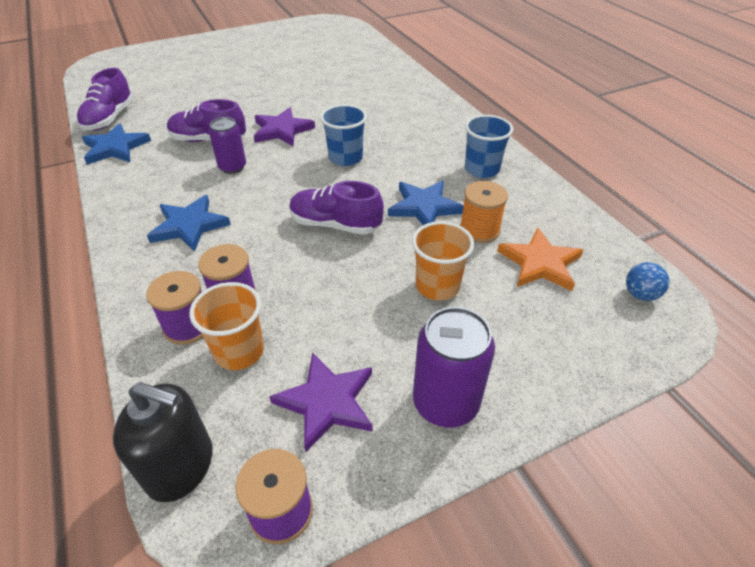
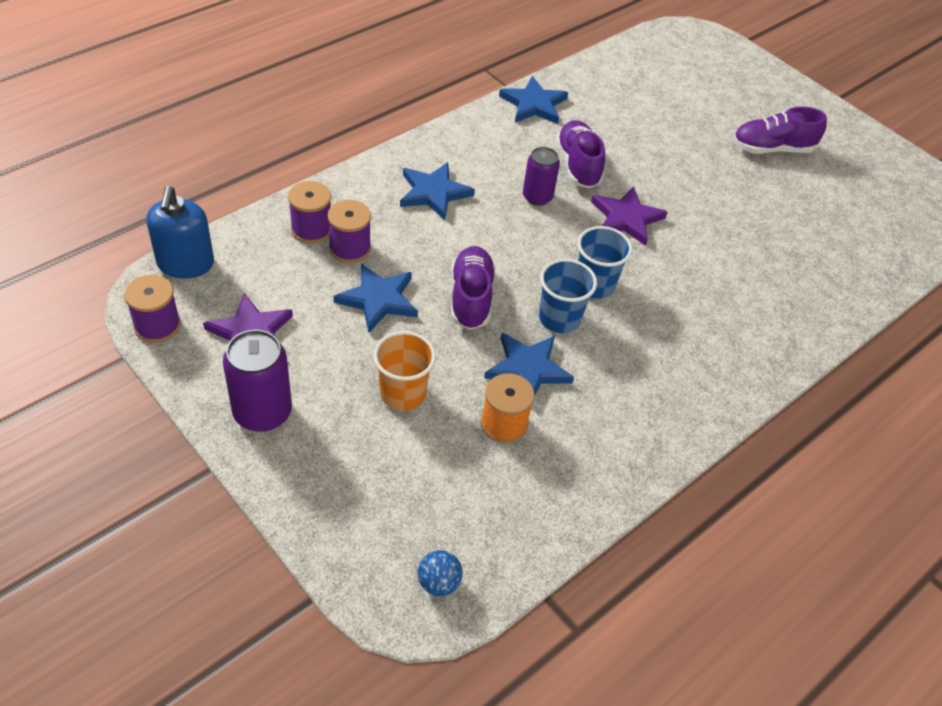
camera: 70 degrees right, 5 degrees up
purple shoe [77,68,134,130] -> purple shoe moved to [733,107,827,154]
black soap dispenser [113,382,212,502] -> blue soap dispenser [146,186,214,279]
orange cup [189,282,264,370] -> none
blue cup [465,115,513,178] -> blue cup moved to [539,259,597,333]
orange star [497,228,583,291] -> none
none -> blue star [334,263,418,332]

